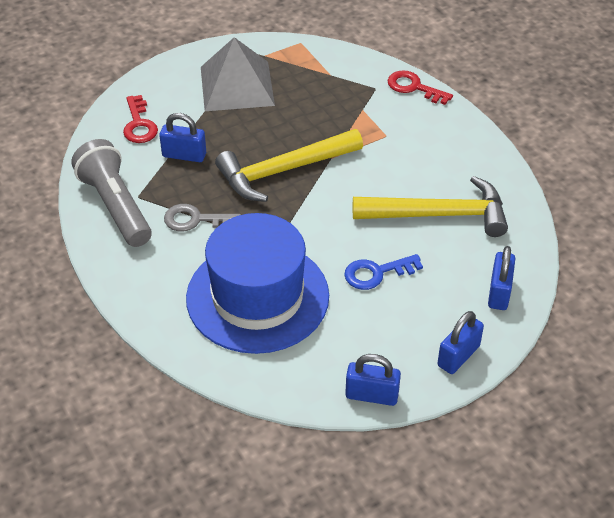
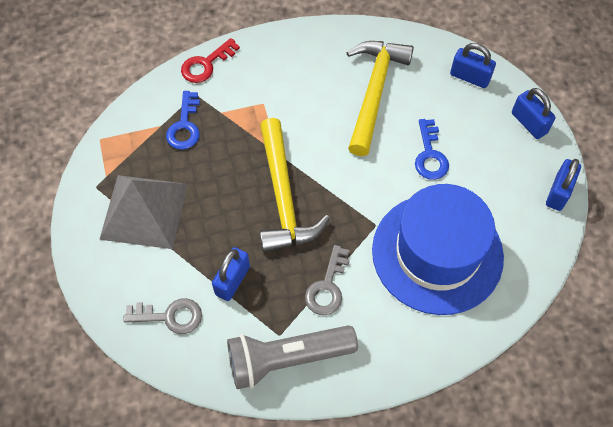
camera: 75 degrees left, 15 degrees up
red key [123,95,158,143] -> grey key [123,298,202,334]
none -> blue key [166,91,200,150]

